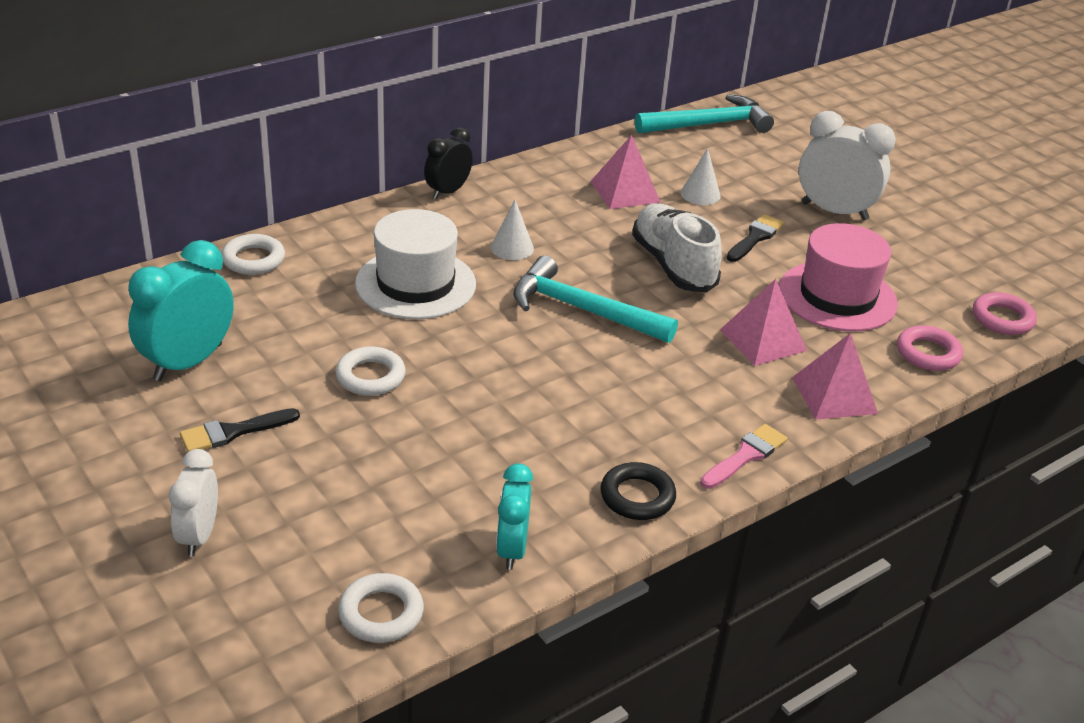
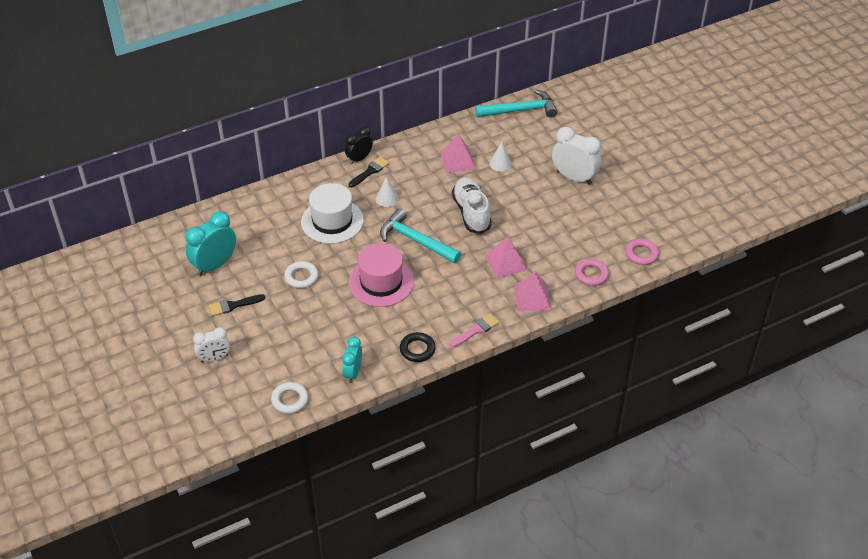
camera: 10 degrees right, 10 degrees up
white clock [169,449,218,556] -> white clock turned 120 degrees counterclockwise [193,327,230,362]
white ring [221,234,285,275] -> none
black brush [727,214,784,262] -> black brush moved to [348,157,389,187]
pink hat [779,223,898,332] -> pink hat moved to [349,243,414,307]

